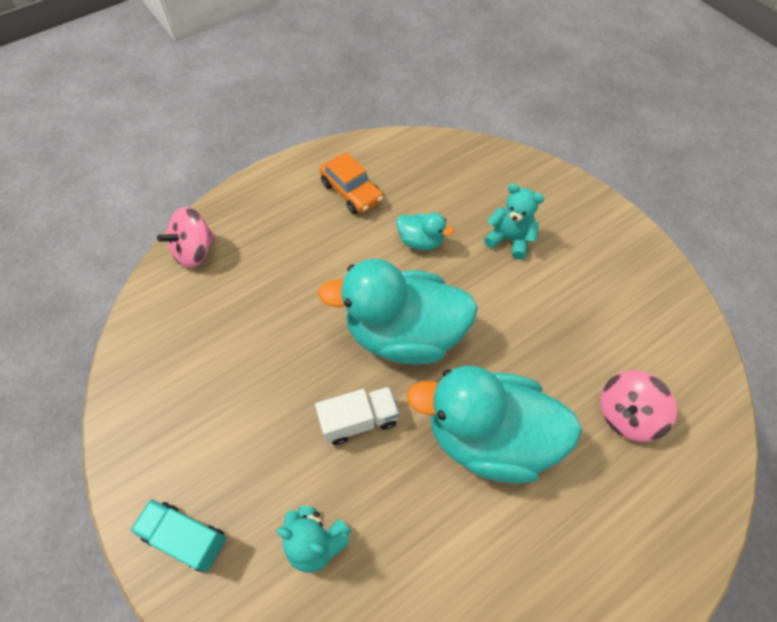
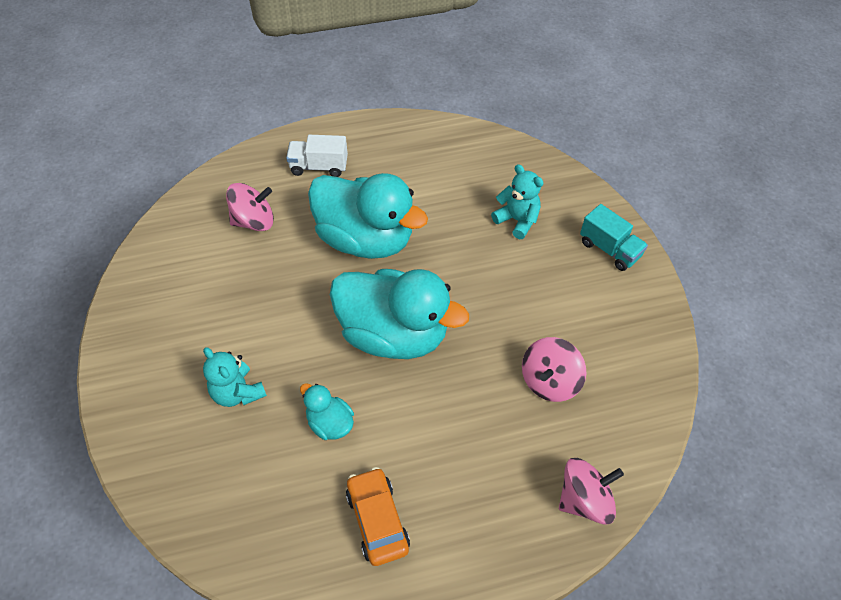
camera: 160 degrees left, 5 degrees down
white truck [315,386,399,445] -> white truck moved to [286,135,348,177]
none -> pink spinning top [522,337,586,402]

